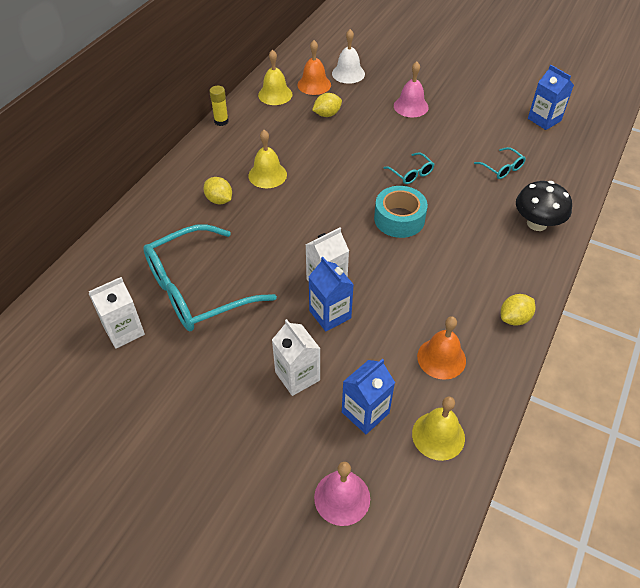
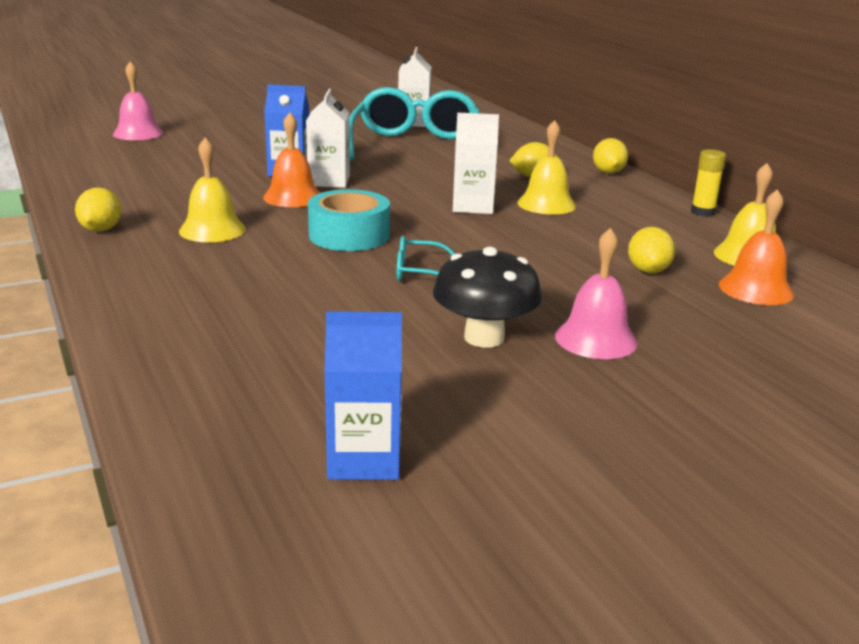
camera: 125 degrees right, 25 degrees down
white carton [272,319,320,396] -> white carton moved to [453,113,499,214]
white bell [332,29,365,84] -> none
blue carton [342,358,395,434] -> none
yellow bell [412,396,465,461] -> yellow bell moved to [179,137,246,242]
orange bell [417,316,466,380] -> orange bell moved to [263,112,320,207]
turquoise glasses [474,147,526,179] -> none
black mushroom [516,181,572,231] -> black mushroom moved to [433,247,542,348]
none -> yellow lemon [593,138,628,174]

